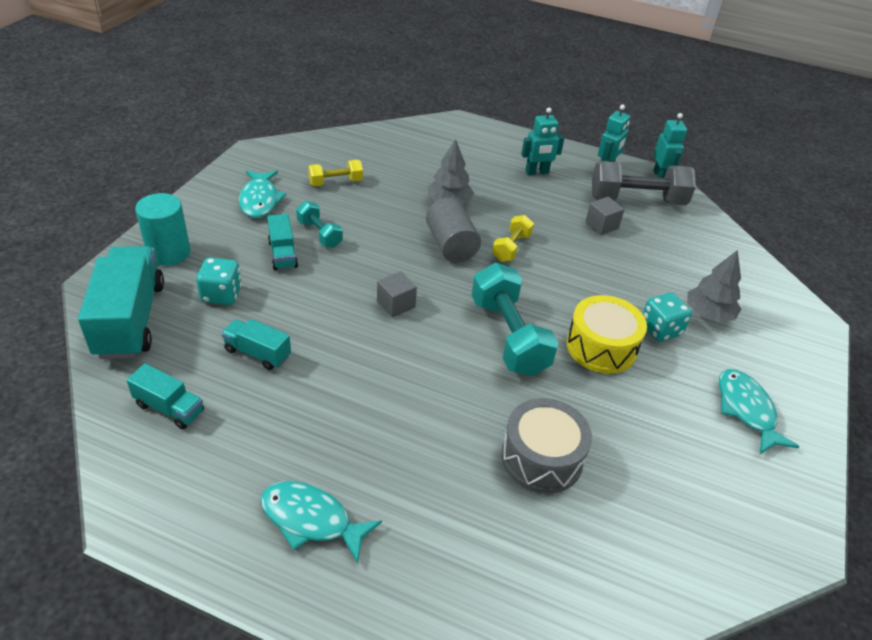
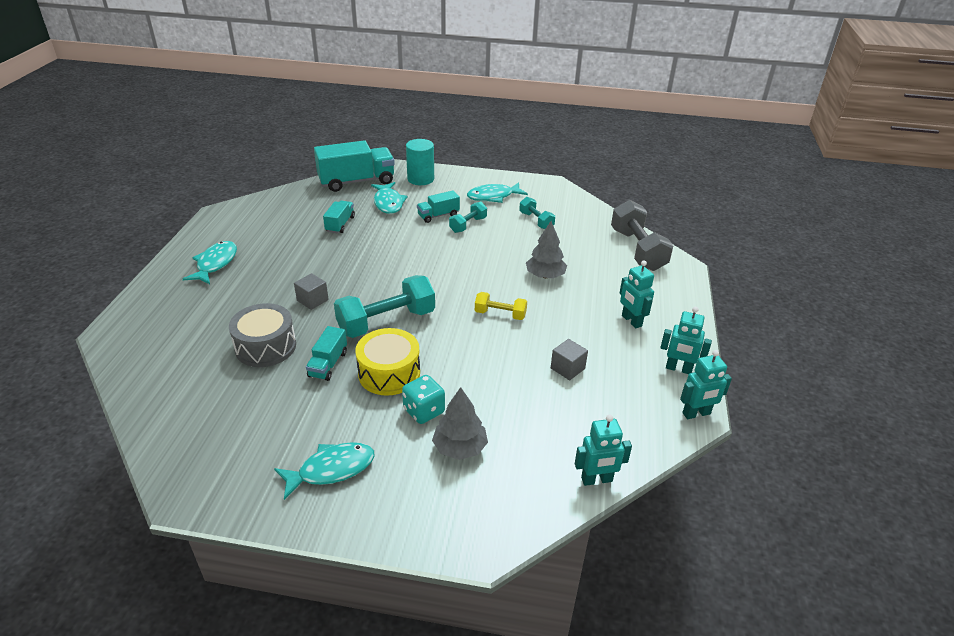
camera: 80 degrees right, 5 degrees down
turquoise truck [126,363,204,429] -> turquoise truck moved to [306,326,347,381]
turquoise dice [196,258,242,305] -> turquoise fish [371,182,408,214]
yellow dumbbell [308,160,363,186] -> turquoise dumbbell [519,197,555,229]
grey cube [377,271,417,318] -> grey cube moved to [294,273,329,310]
grey cylinder [426,198,481,263] -> none
grey dumbbell [592,161,696,205] -> grey dumbbell moved to [611,200,674,271]
none -> turquoise robot [575,415,632,486]

